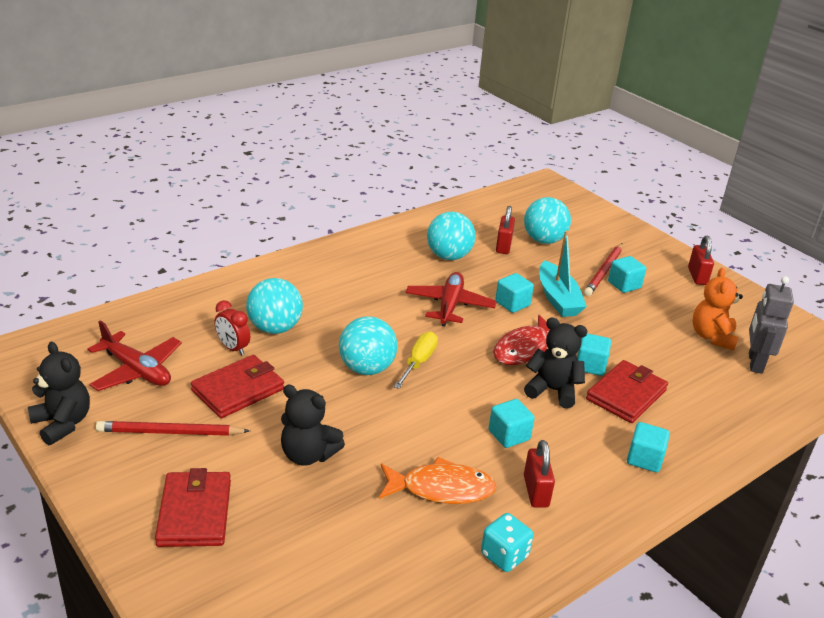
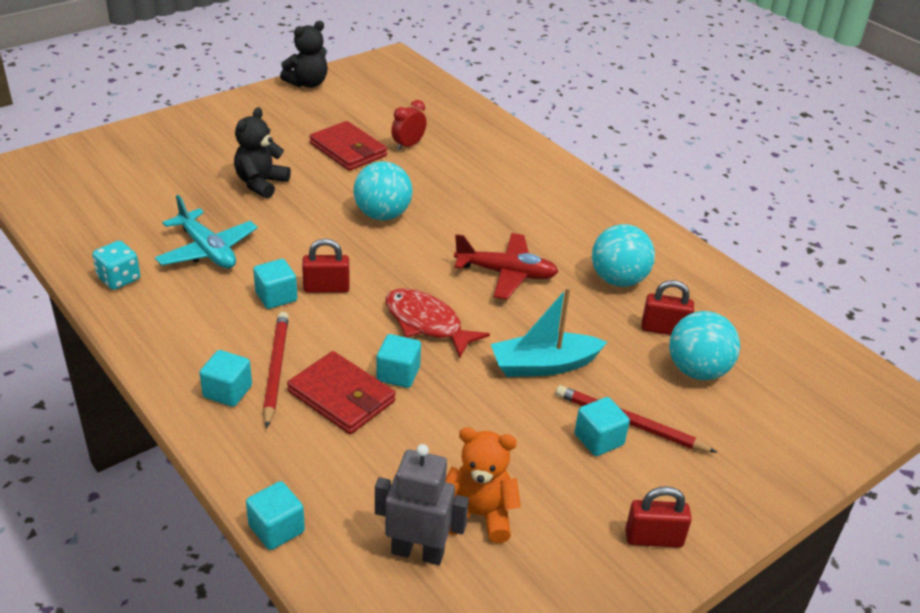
camera: 90 degrees right, 5 degrees up
red plane [88,320,182,391] -> none
red pencil [96,421,250,436] -> red pencil moved to [263,312,289,428]
red wallet [155,468,231,547] -> none
turquoise ball [246,278,303,334] -> none
orange fish [379,457,497,504] -> turquoise plane [155,195,258,269]
yellow screwdriver [394,332,438,389] -> none
turquoise cube [495,273,534,313] -> turquoise cube moved to [246,481,305,550]
black teddy bear [524,318,588,409] -> none
red padlock [524,440,555,508] -> red padlock moved to [302,239,350,293]

